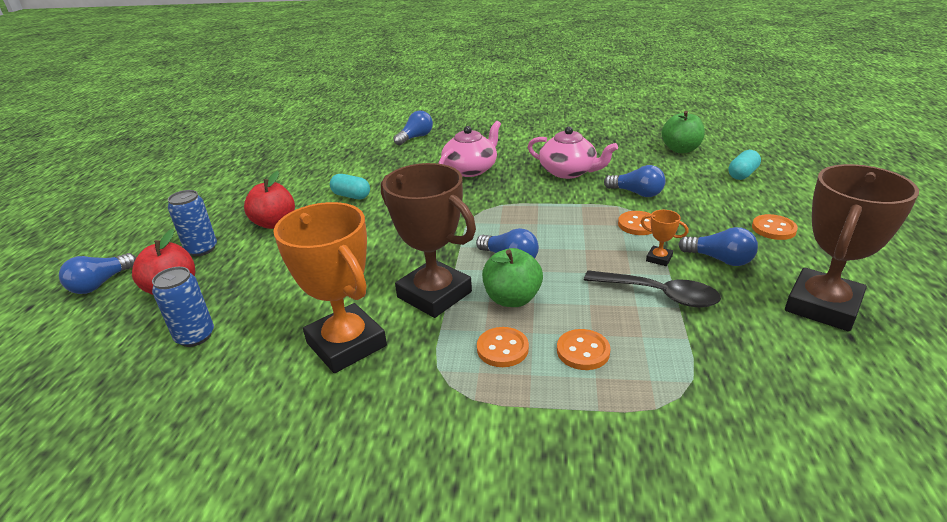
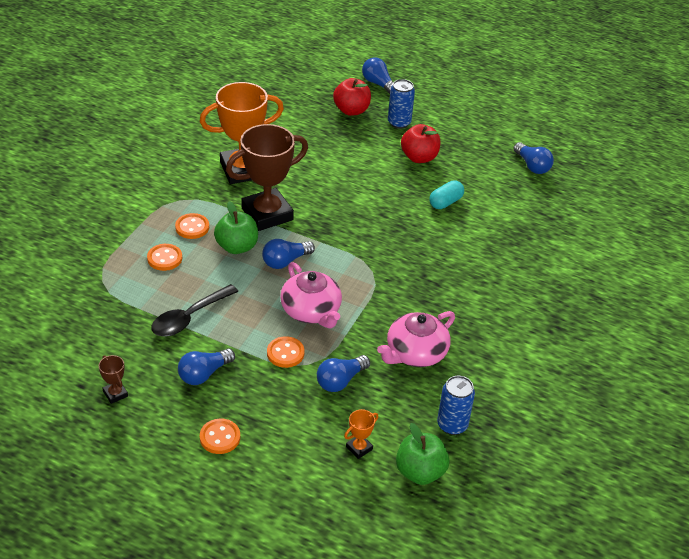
camera: 105 degrees right, 10 degrees up
blue can [152,267,214,347] -> blue can moved to [437,376,475,435]
blue light bulb [393,110,433,145] -> blue light bulb moved to [513,142,554,174]
pink teapot [439,121,501,177] -> pink teapot moved to [280,262,342,328]
orange trophy [641,210,688,266] -> orange trophy moved to [344,409,378,459]
turquoise capsule [728,150,761,180] -> none
brown trophy [785,164,919,331] -> brown trophy [99,355,128,404], size x0.41

